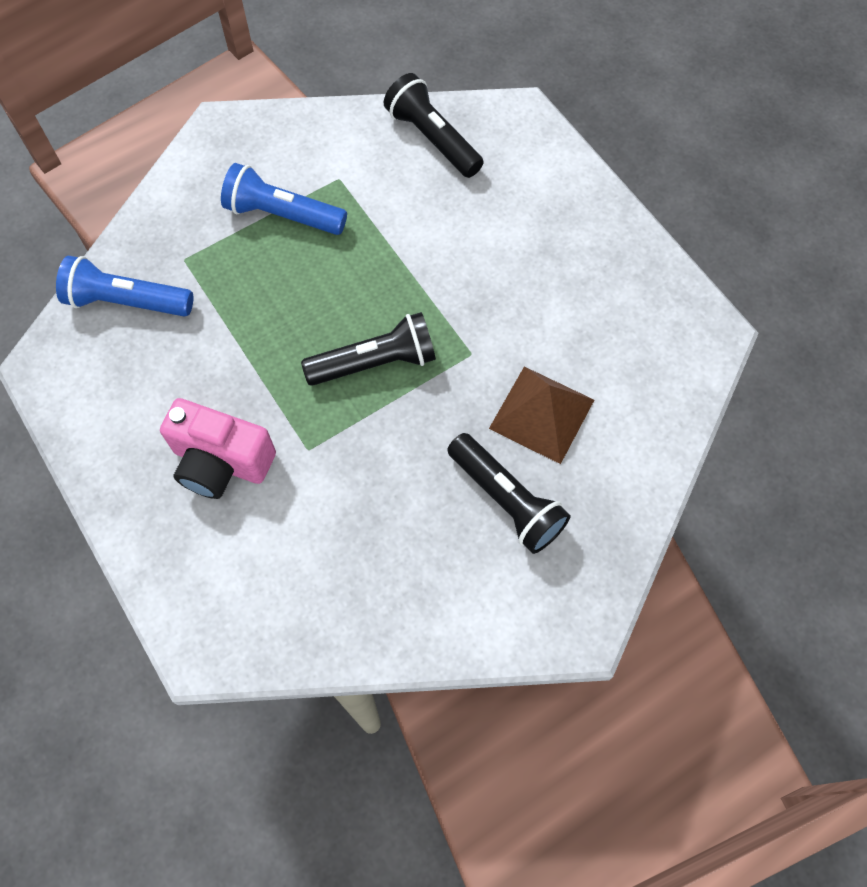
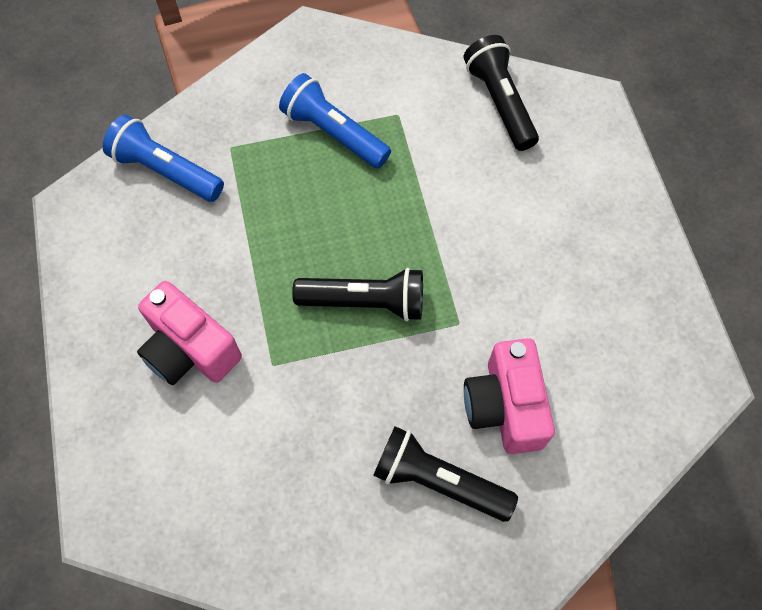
camera: 20 degrees right, 0 degrees up
black flashlight [447,433,570,554] -> black flashlight turned 135 degrees clockwise [373,426,518,522]
brown pyramid [489,367,594,464] -> pink camera [464,338,555,454]

